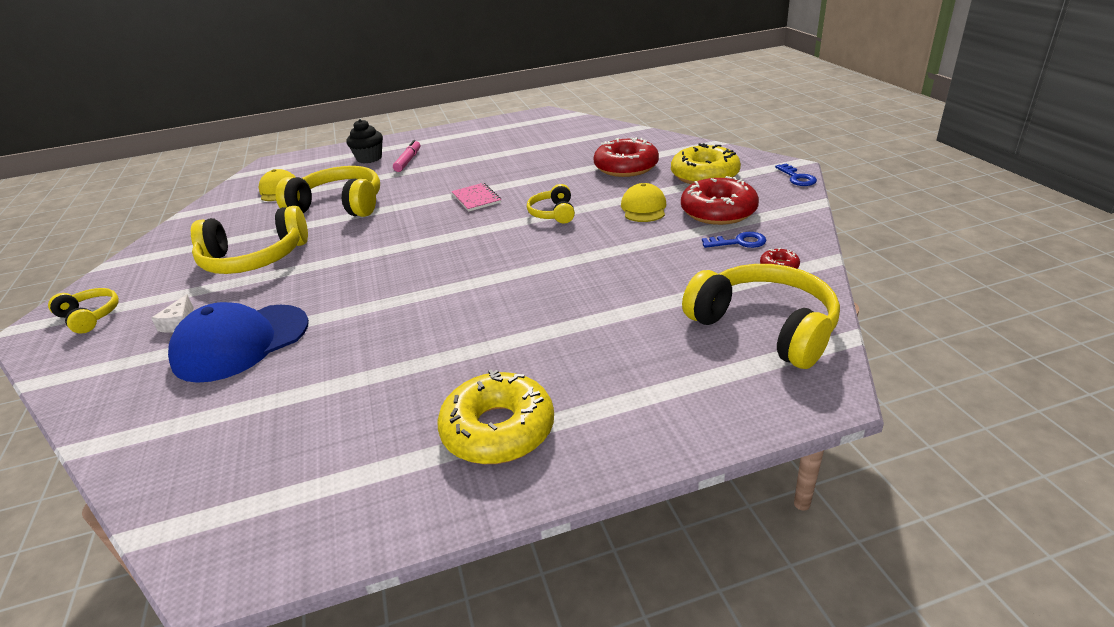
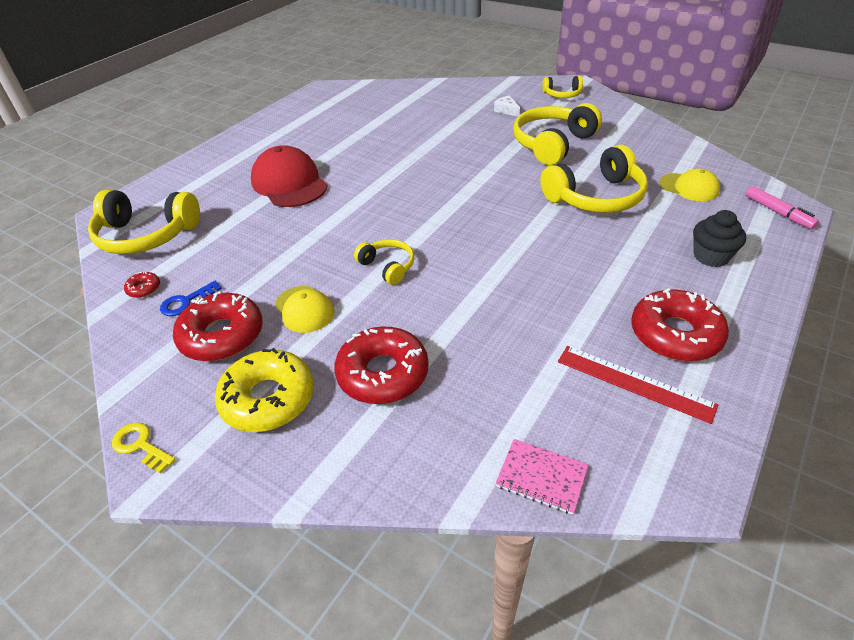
camera: 140 degrees right, 10 degrees up
blue cap [168,302,309,383] -> none
pink marker [393,140,420,172] -> pink marker moved to [746,186,819,229]
yellow donut [437,370,554,464] -> none
pink notebook [452,183,501,212] -> pink notebook moved to [496,439,588,515]
blue key [775,163,817,186] -> yellow key [112,422,176,473]
none -> red cap [251,145,328,207]
none -> red ruler [558,346,718,424]
none -> red donut [631,288,729,361]

